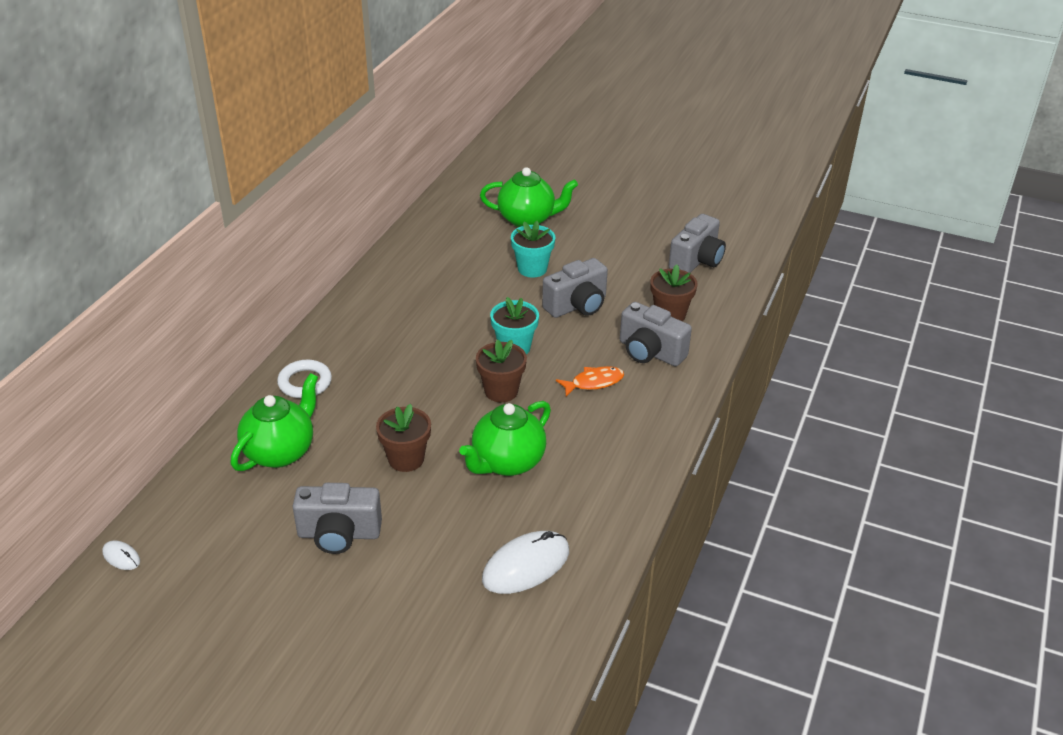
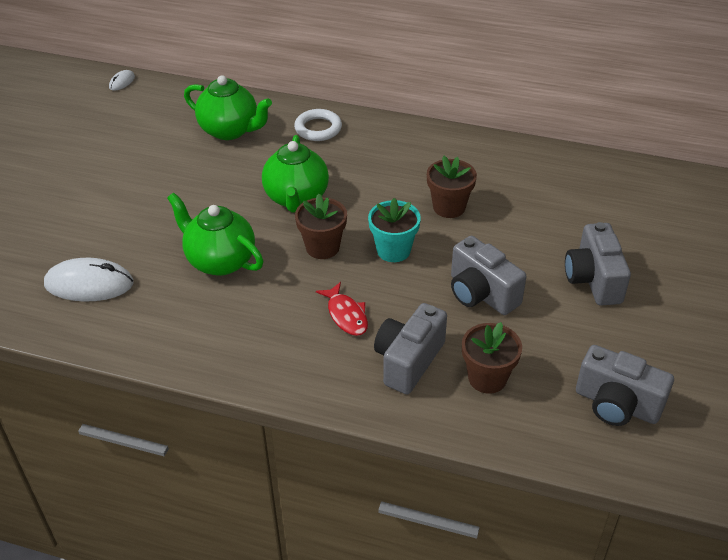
camera: 85 degrees right, 5 degrees up
grey camera [292,483,382,554] -> grey camera moved to [565,222,631,306]
brown flower pot [376,404,431,472] -> brown flower pot moved to [427,156,477,218]
green teapot [480,167,578,227] -> green teapot moved to [262,135,329,212]
white mouse [482,531,569,594] -> white mouse turned 45 degrees counterclockwise [44,258,134,302]
turquoise flower pot [511,221,555,278] -> none
orange fish [556,366,624,396] -> red fish [316,282,368,336]

